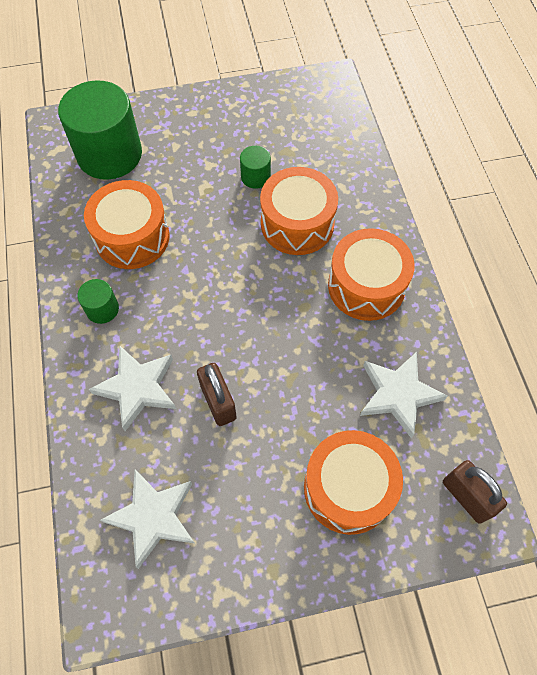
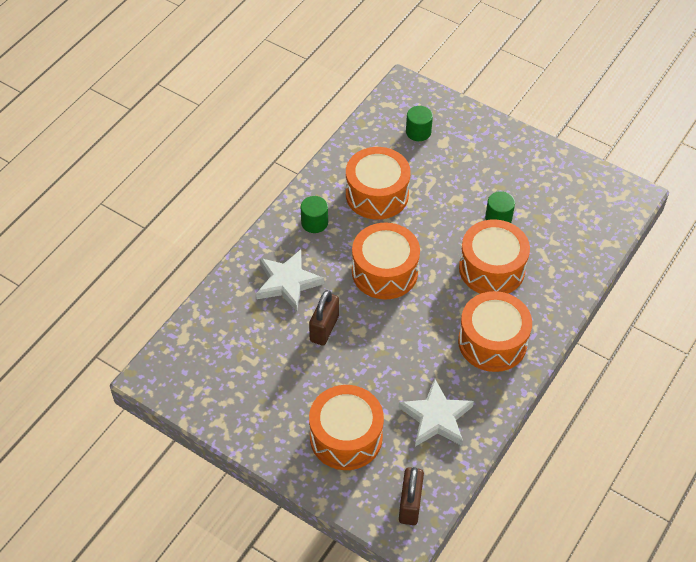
camera: 45 degrees right, 10 degrees down
green cylinder [58,80,142,180] -> green cylinder [406,106,433,141], size x0.45
white star [100,469,194,569] -> none
none -> orange drum [352,222,420,300]

